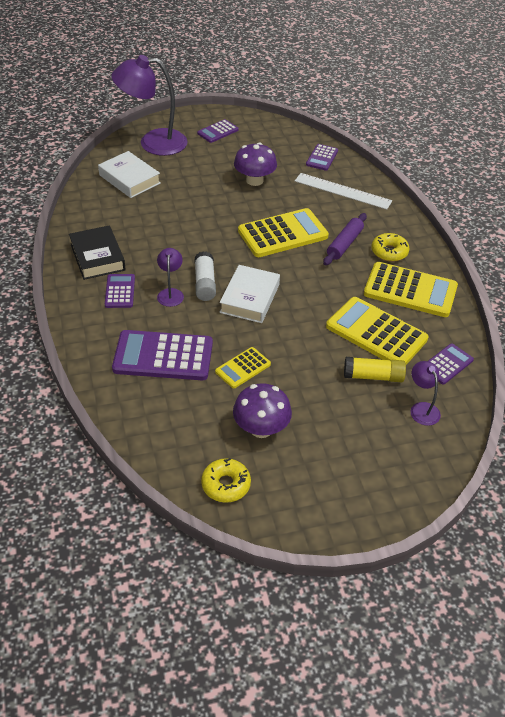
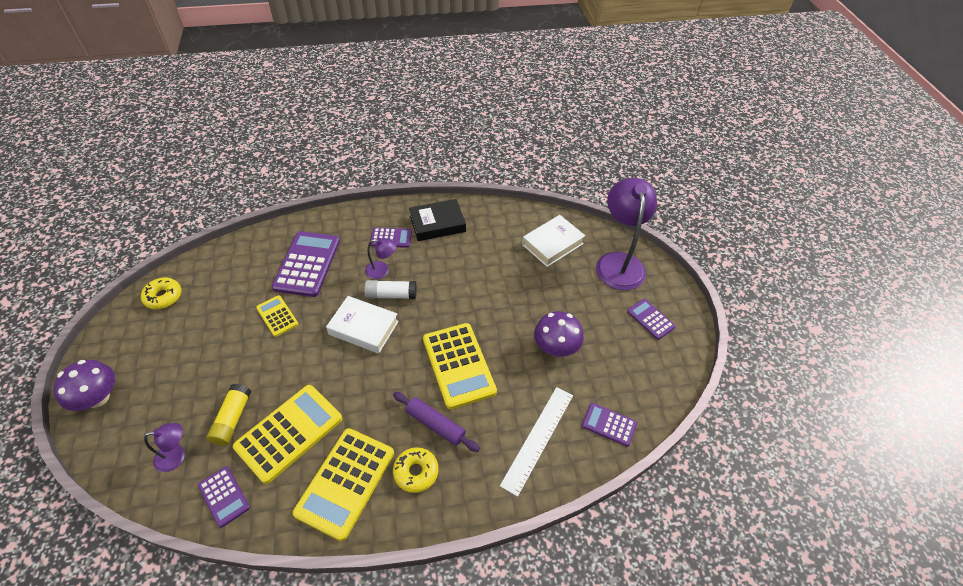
camera: 95 degrees right, 5 degrees up
purple mushroom [233,383,292,438] -> purple mushroom moved to [53,360,115,411]

